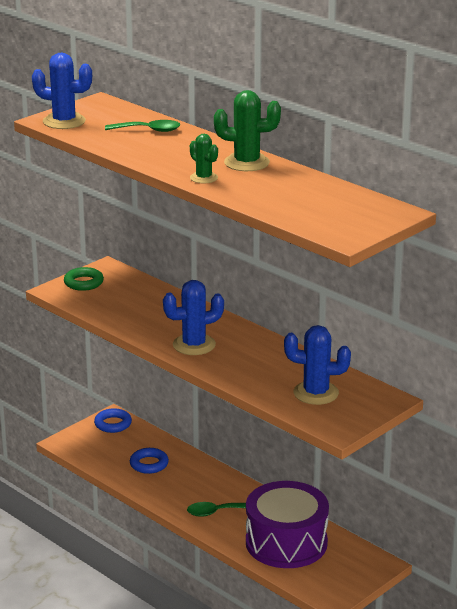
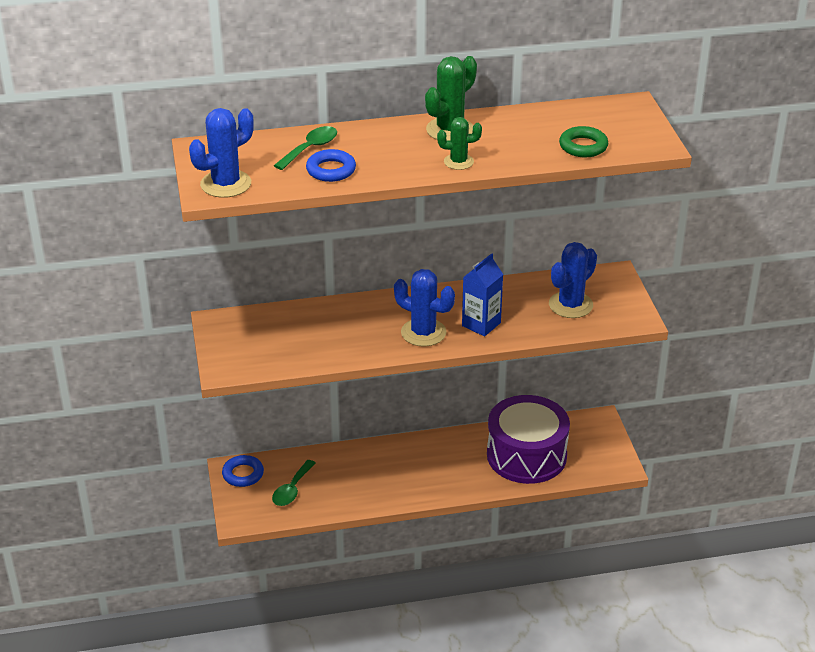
camera: 55 degrees left, 10 degrees up
green ring [64,267,104,291] -> green ring moved to [559,126,608,157]
blue ring [130,448,169,474] -> blue ring moved to [306,149,356,182]
blue cactus [163,280,224,355] -> blue cactus turned 75 degrees counterclockwise [394,269,455,347]
green spoon [187,502,246,517] -> green spoon moved to [272,460,316,506]
none -> blue carton [462,253,503,336]

